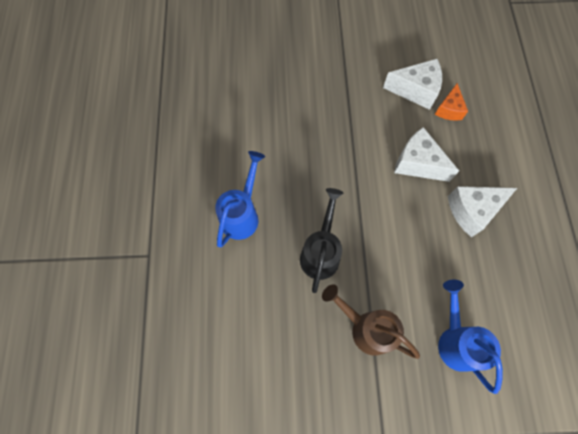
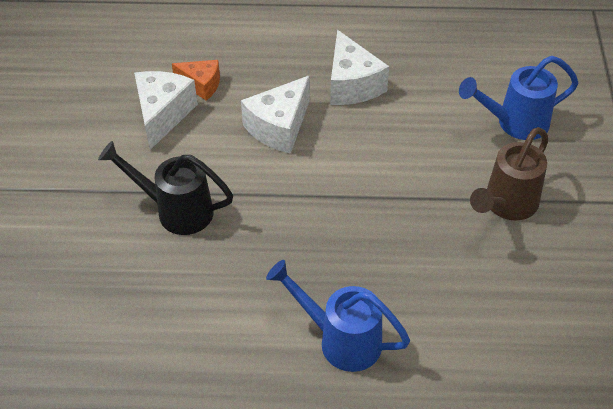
camera: 85 degrees left, 20 degrees down
black watering can [300,188,343,293] -> black watering can moved to [98,141,233,235]

